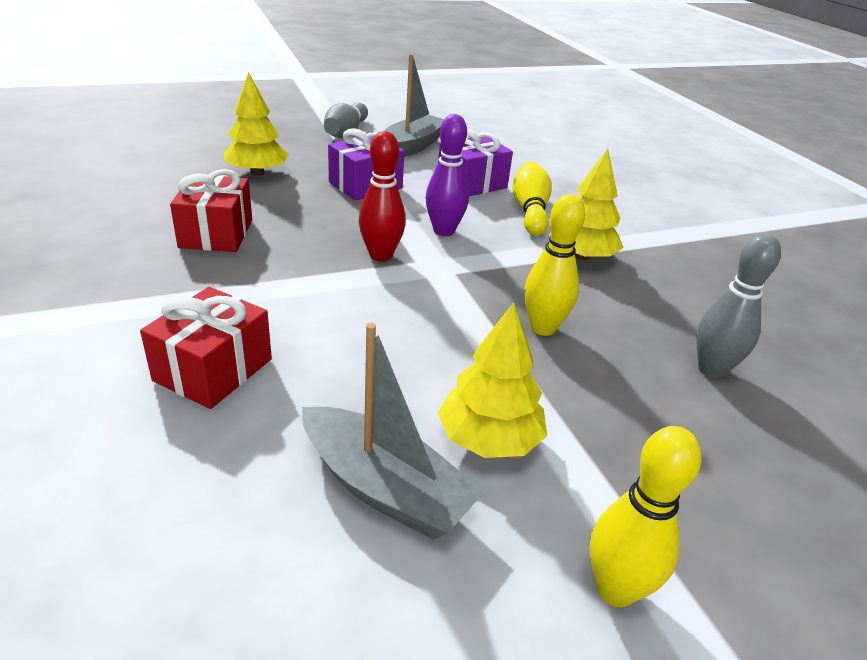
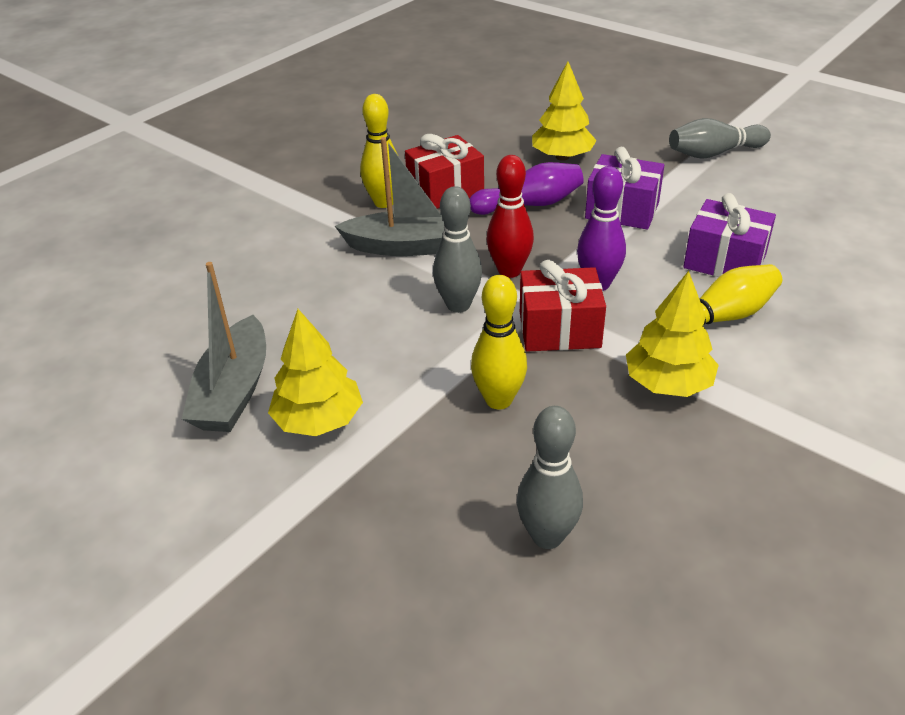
camera: 65 degrees right, 5 degrees up
red gift [140,287,272,409] -> red gift moved to [520,260,606,352]
grey boat [384,54,444,157] -> grey boat moved to [335,137,445,256]
yellow bowling pin [589,426,701,607] -> yellow bowling pin moved to [360,94,398,208]
none -> grey bowling pin [433,186,482,313]
none -> purple bowling pin [470,162,584,215]

